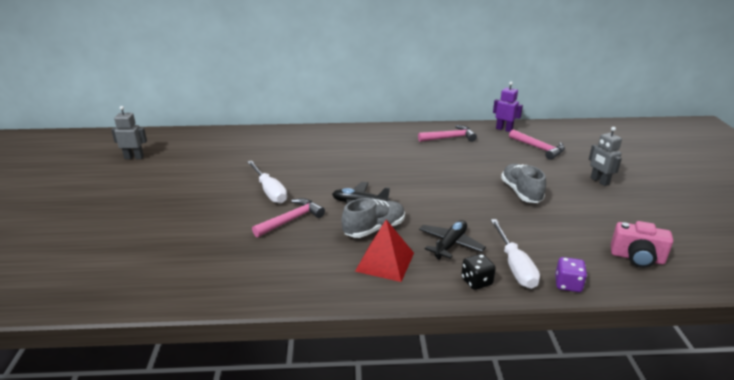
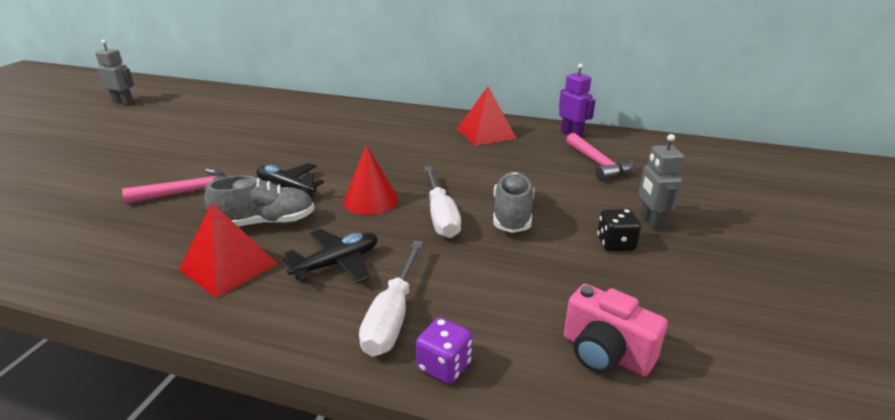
camera: 20 degrees right, 0 degrees up
white screwdriver [247,161,287,204] -> white screwdriver moved to [424,166,461,238]
pink hammer [418,125,477,142] -> red pyramid [457,86,517,146]
black dice [461,254,496,290] -> black dice moved to [597,209,641,251]
none -> red cone [343,145,398,215]

